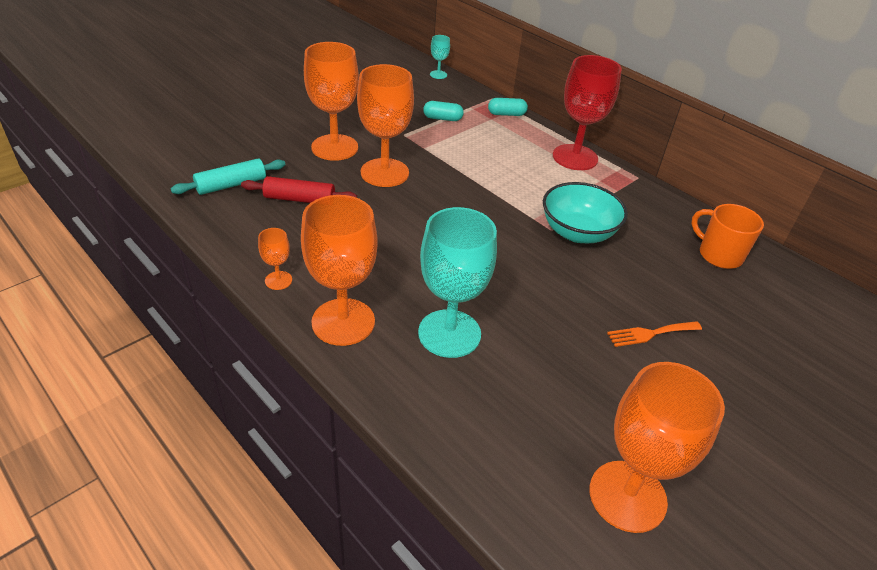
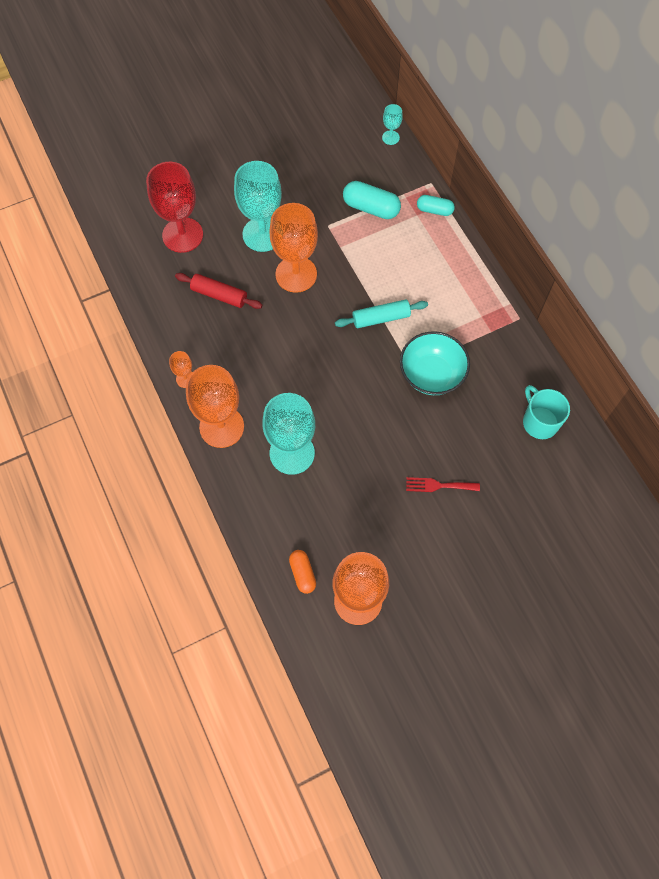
camera: 20 degrees right, 25 degrees up
turquoise rolling pin [170,158,286,195] -> turquoise rolling pin moved to [335,299,428,328]
orange goblet [304,42,359,161] -> turquoise goblet [234,161,282,252]
turquoise capsule [423,101,464,121] -> turquoise capsule [343,181,401,219], size x1.59
red goblet [553,55,622,170] -> red goblet moved to [146,162,203,253]
orange fork [607,321,702,347] -> red fork [406,477,480,492]
orange mug [691,204,764,269] -> turquoise mug [523,385,570,439]
none -> orange capsule [289,550,316,594]

